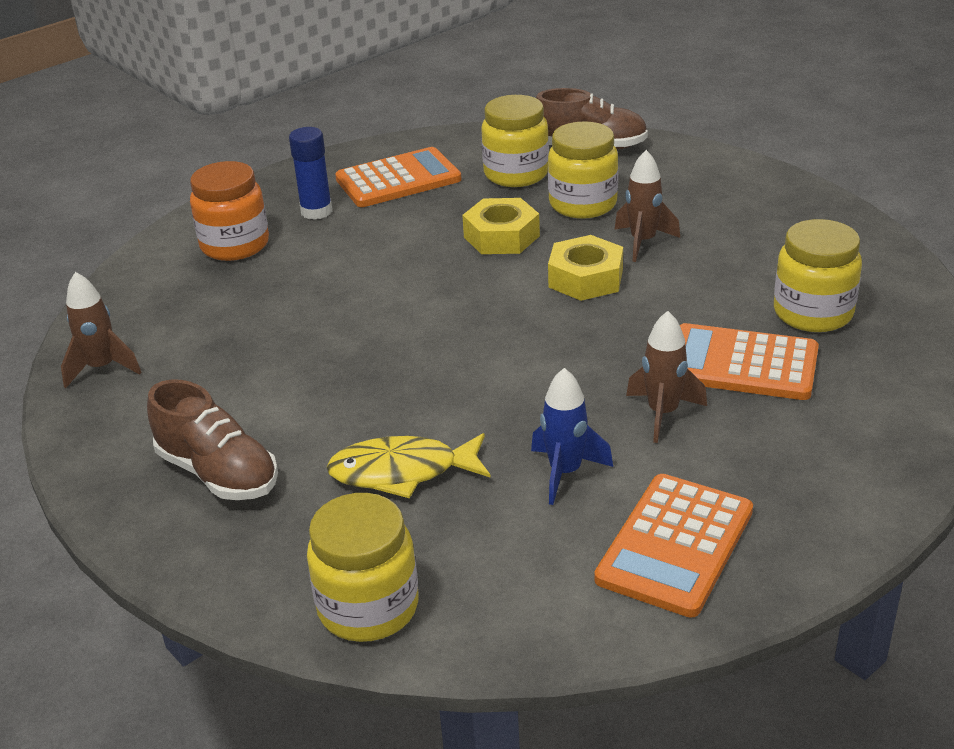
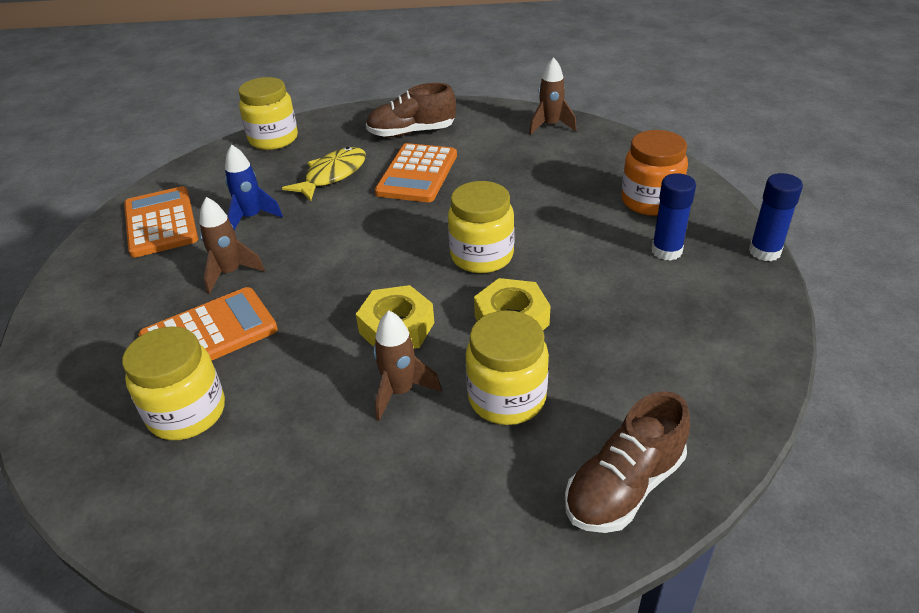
camera: 130 degrees right, 5 degrees up
orange calculator [335,147,462,207] -> orange calculator moved to [375,143,457,202]
yellow jar [481,95,549,187] -> yellow jar moved to [448,181,514,273]
none -> blue glue stick [749,173,803,261]

